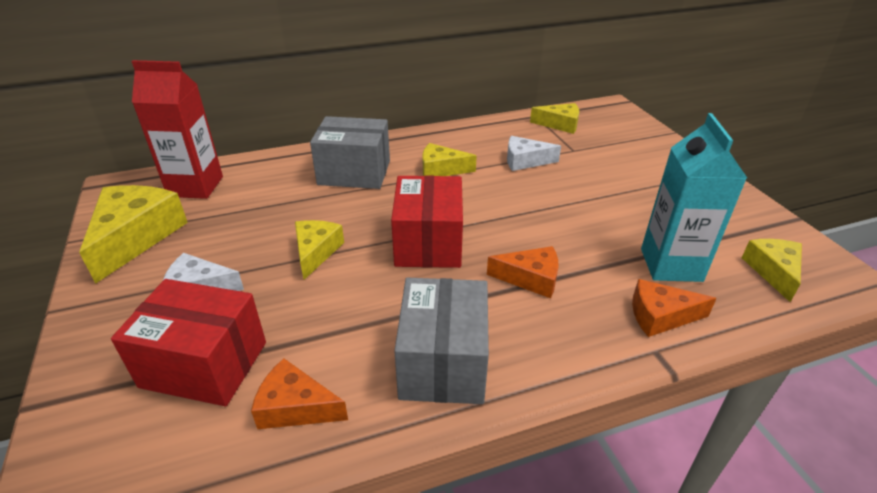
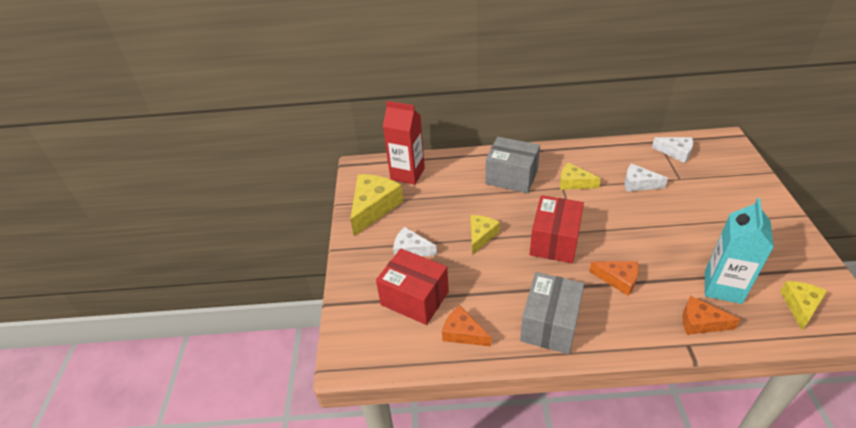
camera: 20 degrees right, 5 degrees up
yellow cheese [530,103,579,134] -> white cheese [652,137,693,163]

